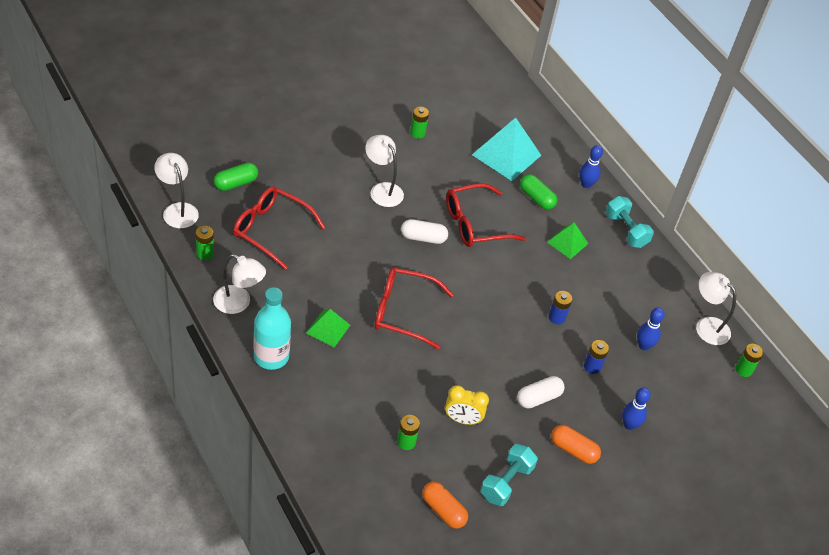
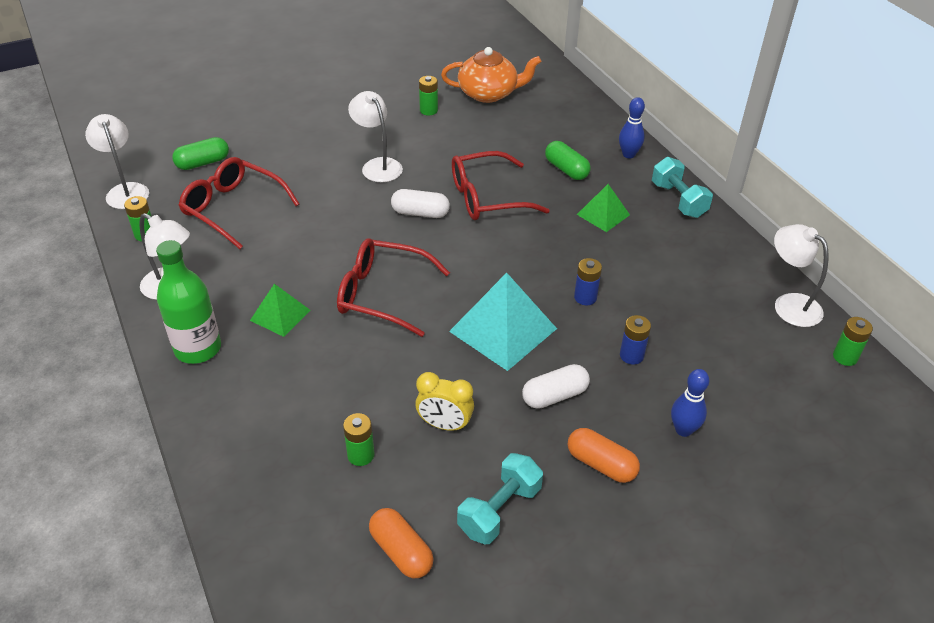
camera: 10 degrees right, 5 degrees down
turquoise bottle [253,287,291,370] -> green bottle [156,240,221,364]
turquoise pyramid [472,118,541,181] -> turquoise pyramid moved to [449,273,557,371]
blue bowling pin [637,308,665,350] -> none
none -> orange teapot [441,47,542,103]

